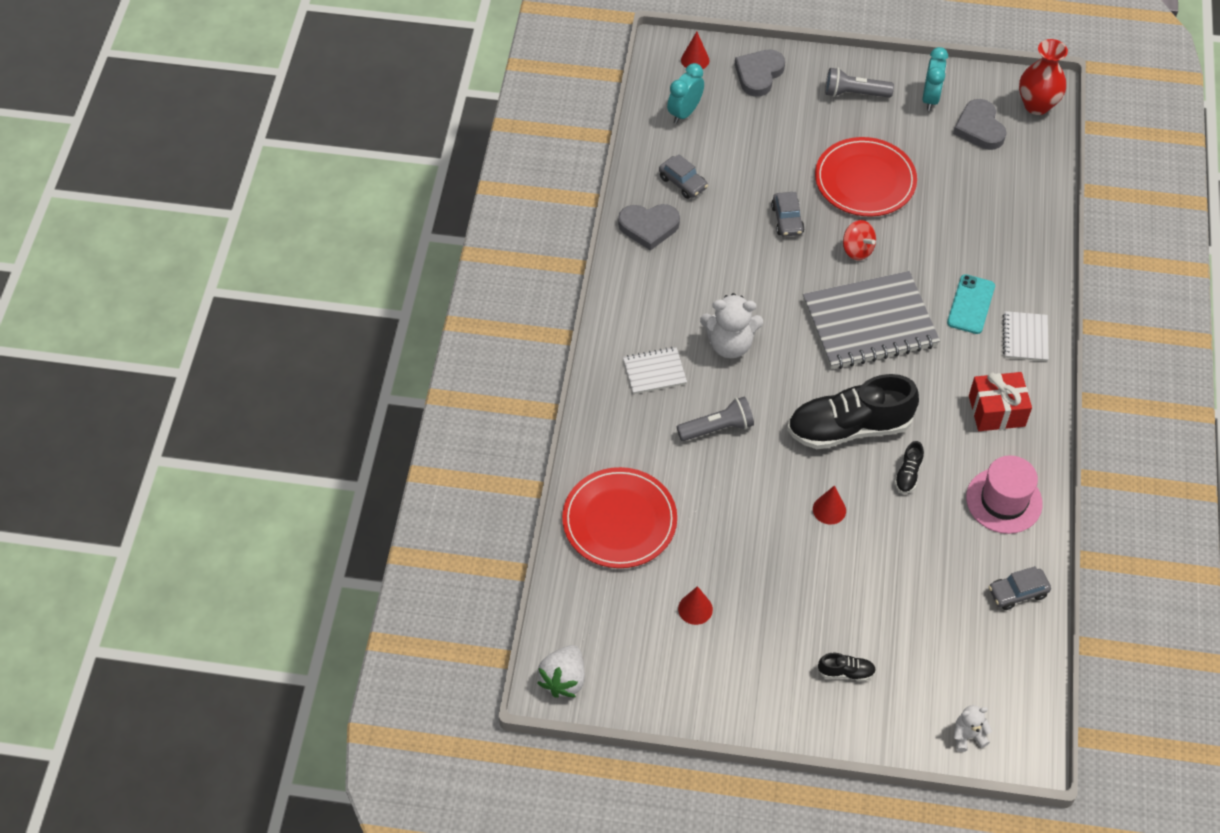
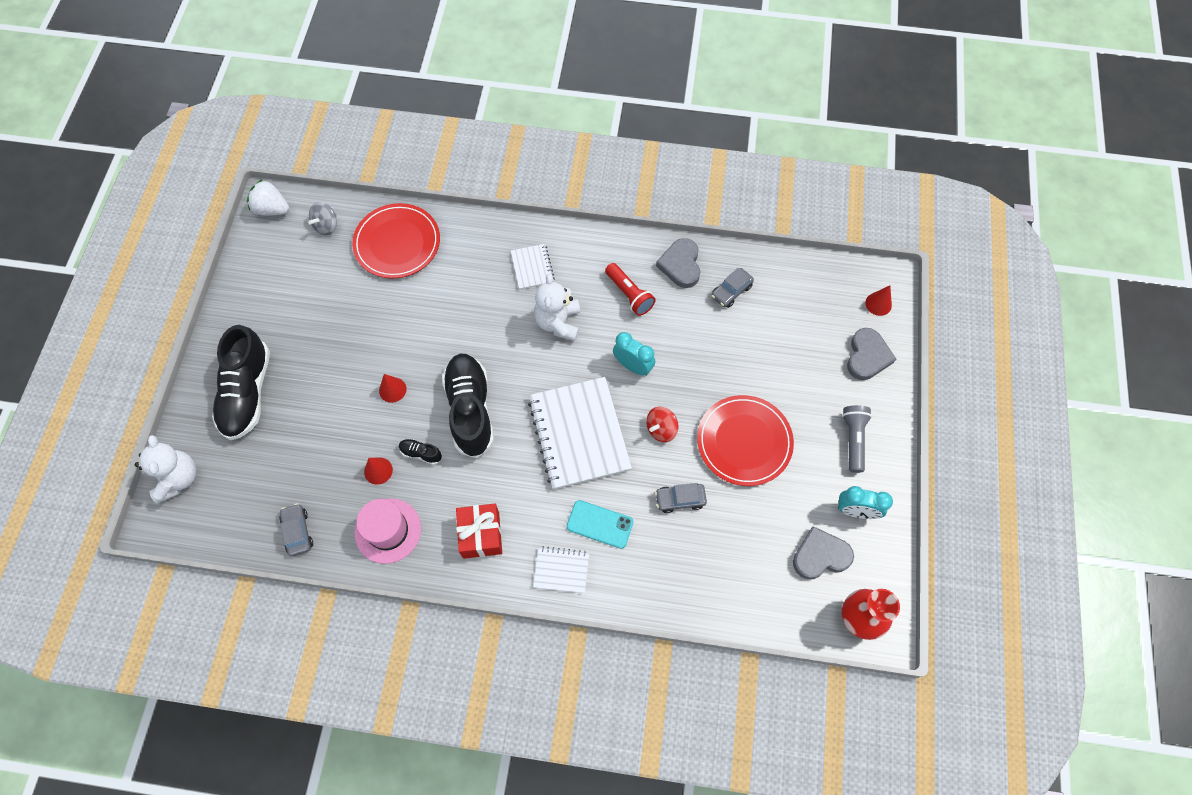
camera: 90 degrees right, 10 degrees up
turquoise clock [667,63,704,124] -> turquoise clock moved to [613,332,655,376]
grey flashlight [677,396,754,441] -> none
red cone [678,586,713,625] -> red cone moved to [364,458,393,485]
grey heart [735,50,785,97] -> grey heart turned 75 degrees clockwise [847,328,896,380]
grey car [771,192,805,237] -> grey car moved to [655,483,707,513]
grey notebook [803,271,940,369] -> white notebook [528,377,632,490]
black shoe [817,653,876,681] -> black shoe [212,325,270,440], size x2.43
white teddy bear [953,705,992,752] -> white teddy bear [135,435,196,504], size x1.80
none -> grey spinning top [308,202,337,236]
none -> red flashlight [605,263,656,316]

